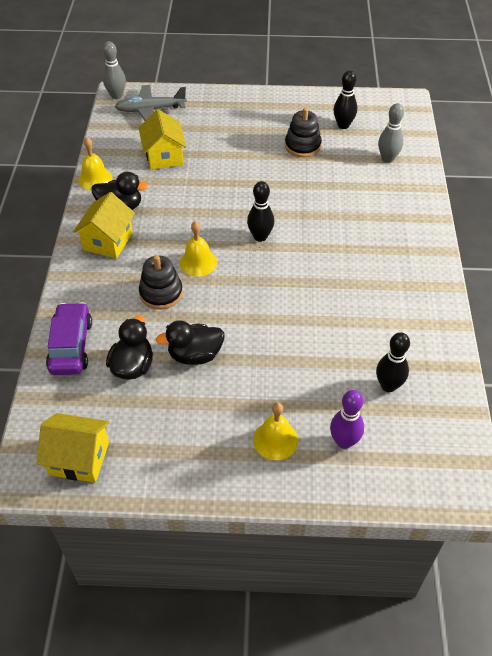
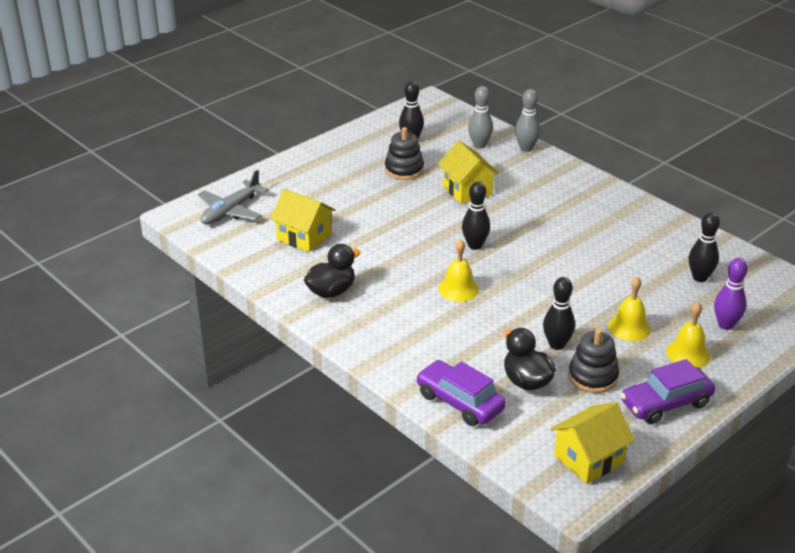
camera: 45 degrees left, 15 degrees down
yellow house [73,192,135,259] -> yellow house moved to [438,141,499,204]
yellow bell [78,137,112,191] -> yellow bell moved to [608,277,651,341]
grey bowling pin [103,41,126,99] -> grey bowling pin moved to [515,89,540,152]
black stacking toy [139,255,183,309] -> black stacking toy moved to [568,329,619,393]
black duck [156,320,225,365] -> black bowling pin [543,277,575,350]
none -> purple car [620,359,715,424]

